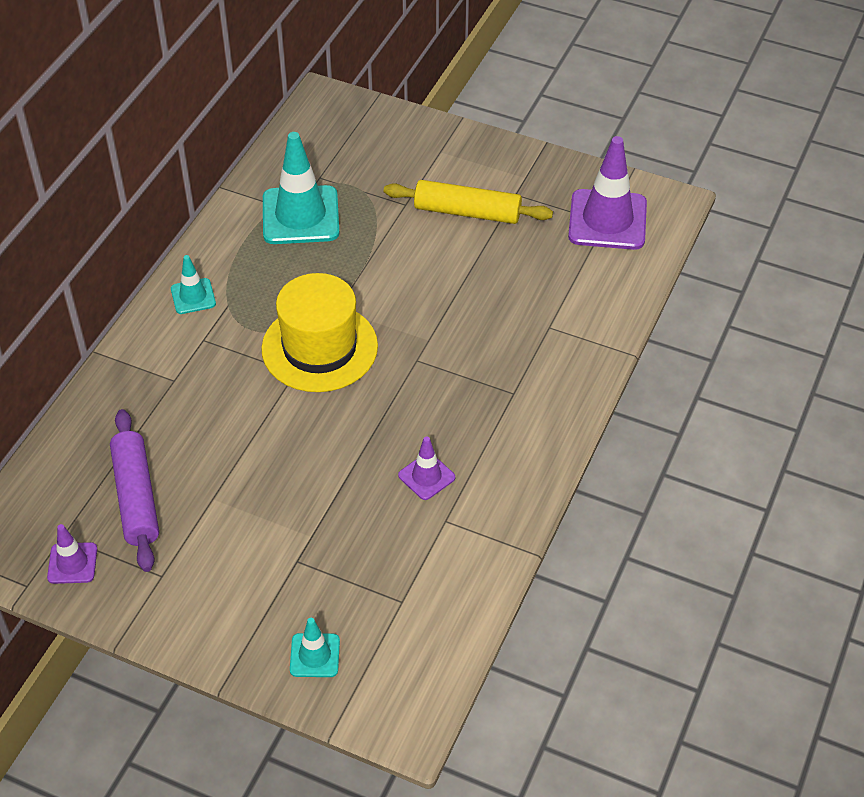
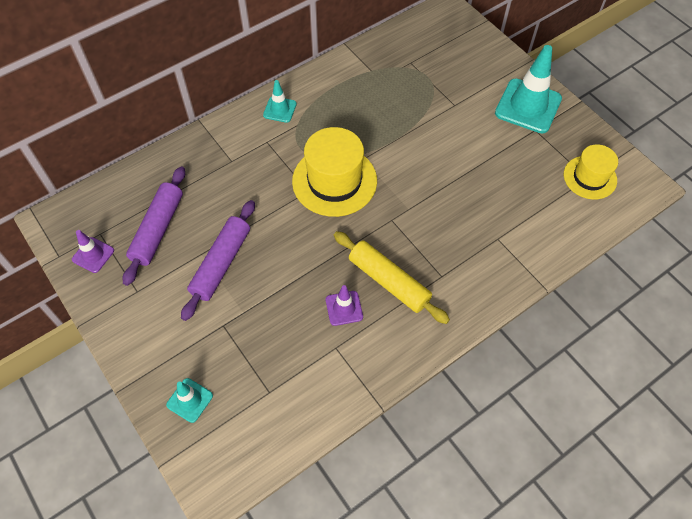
camera: 30 degrees right, 10 degrees up
turquoise traffic cone [263,132,339,244] -> turquoise traffic cone moved to [495,45,562,133]
yellow rolling pin [384,180,553,224] -> yellow rolling pin moved to [334,231,450,324]
purple traffic cone [568,136,647,250] -> yellow hat [564,144,618,199]
none -> purple rolling pin [181,200,255,321]

